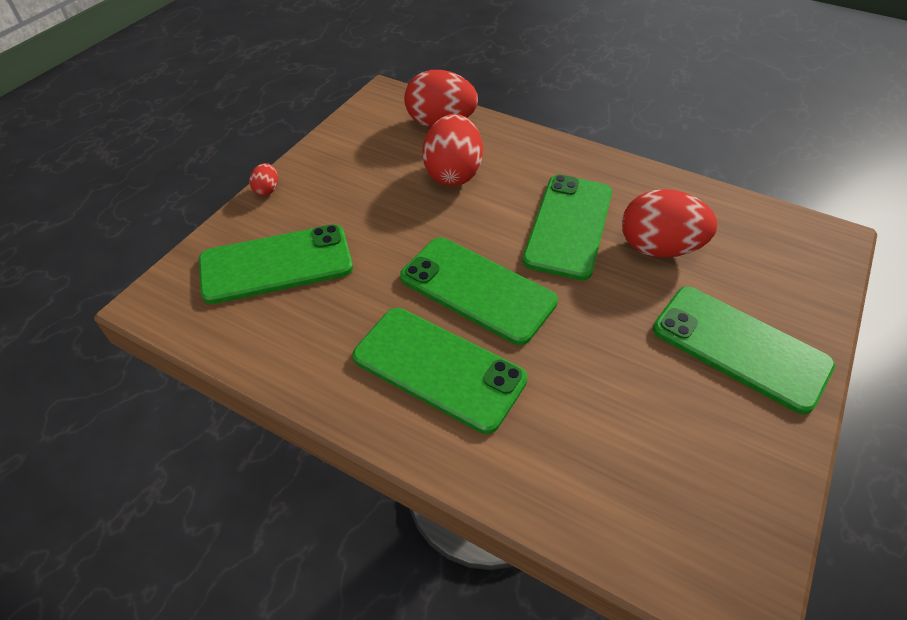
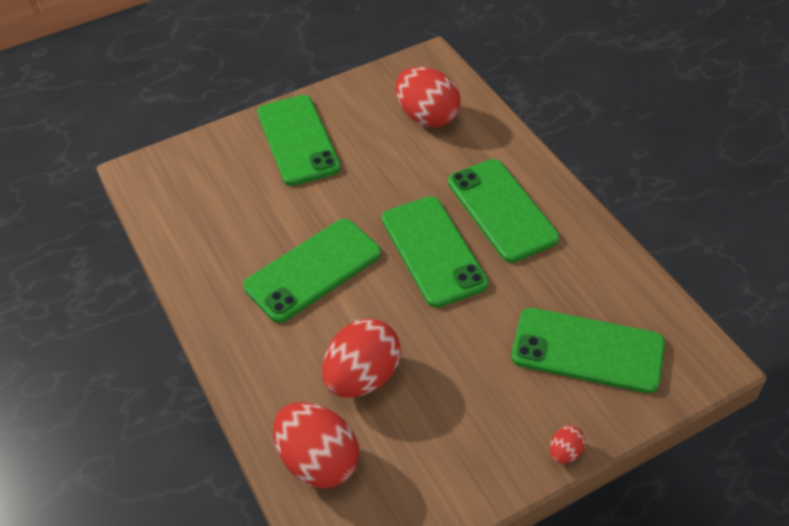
camera: 145 degrees left, 0 degrees up
red egg [622,189,717,258] -> red egg moved to [395,67,460,128]

